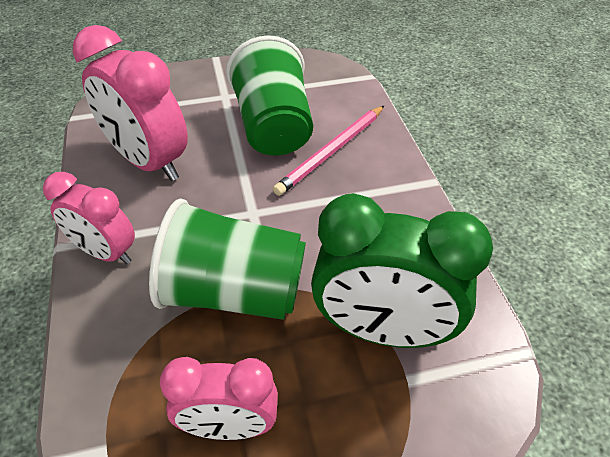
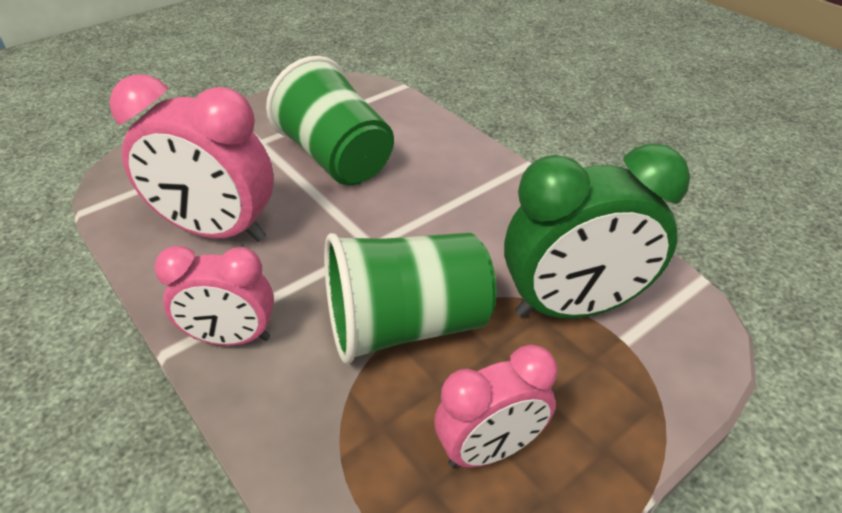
camera: 25 degrees left, 5 degrees down
pink pencil [273,106,384,196] -> none

